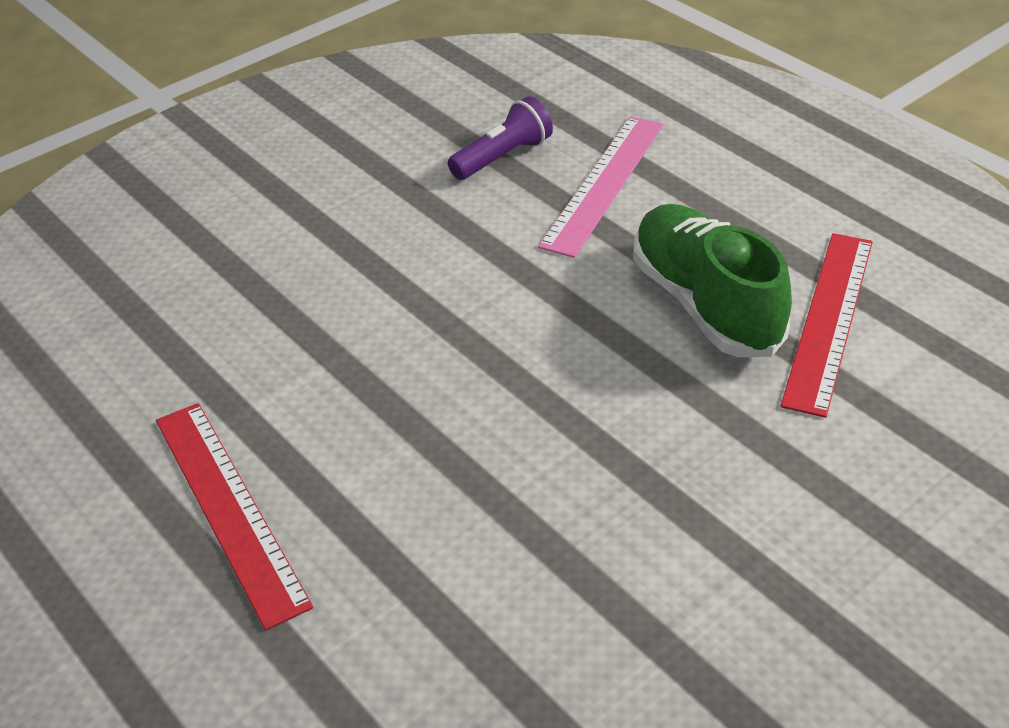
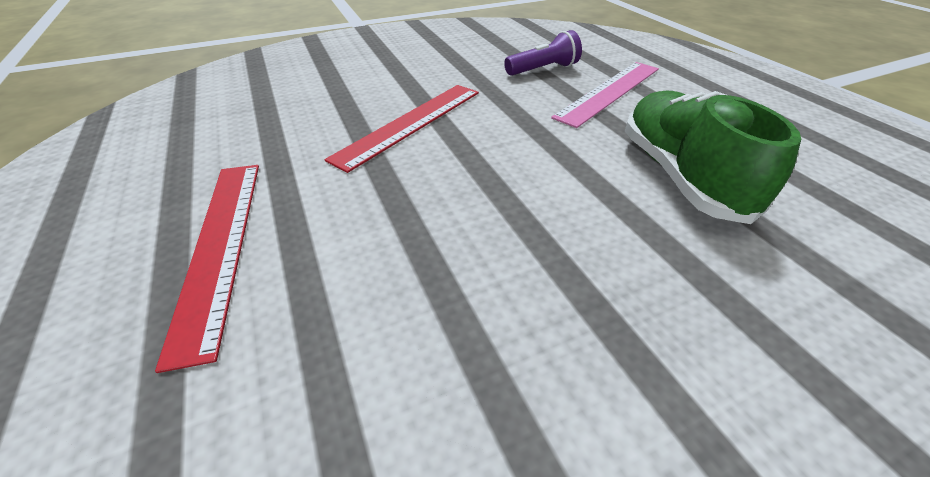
camera: 15 degrees right, 0 degrees up
red ruler [781,233,873,418] -> red ruler moved to [324,85,479,173]

